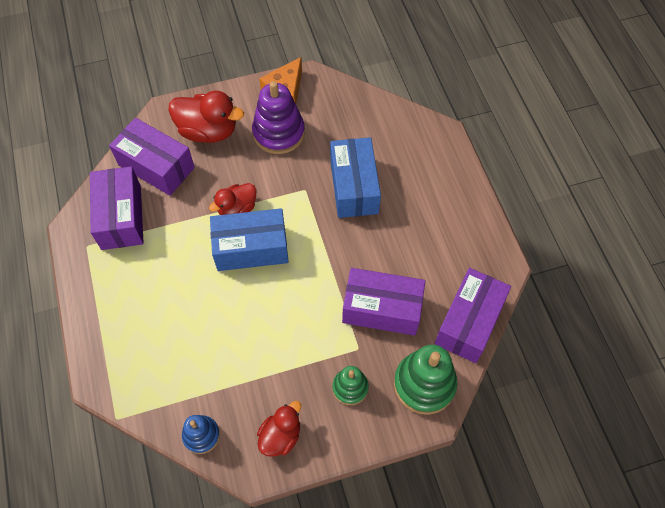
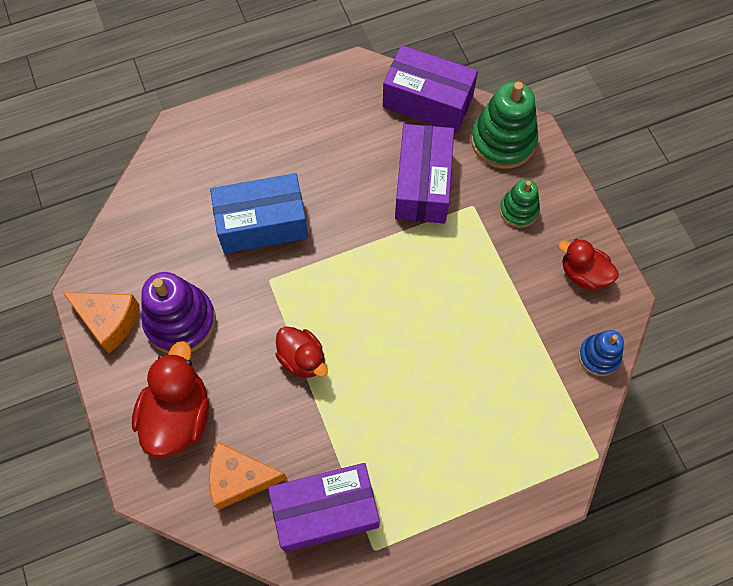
camera: 95 degrees left, 5 degrees up
purple box [109,118,195,196] -> orange cheese [209,442,287,510]
blue box [210,208,289,271] -> none

